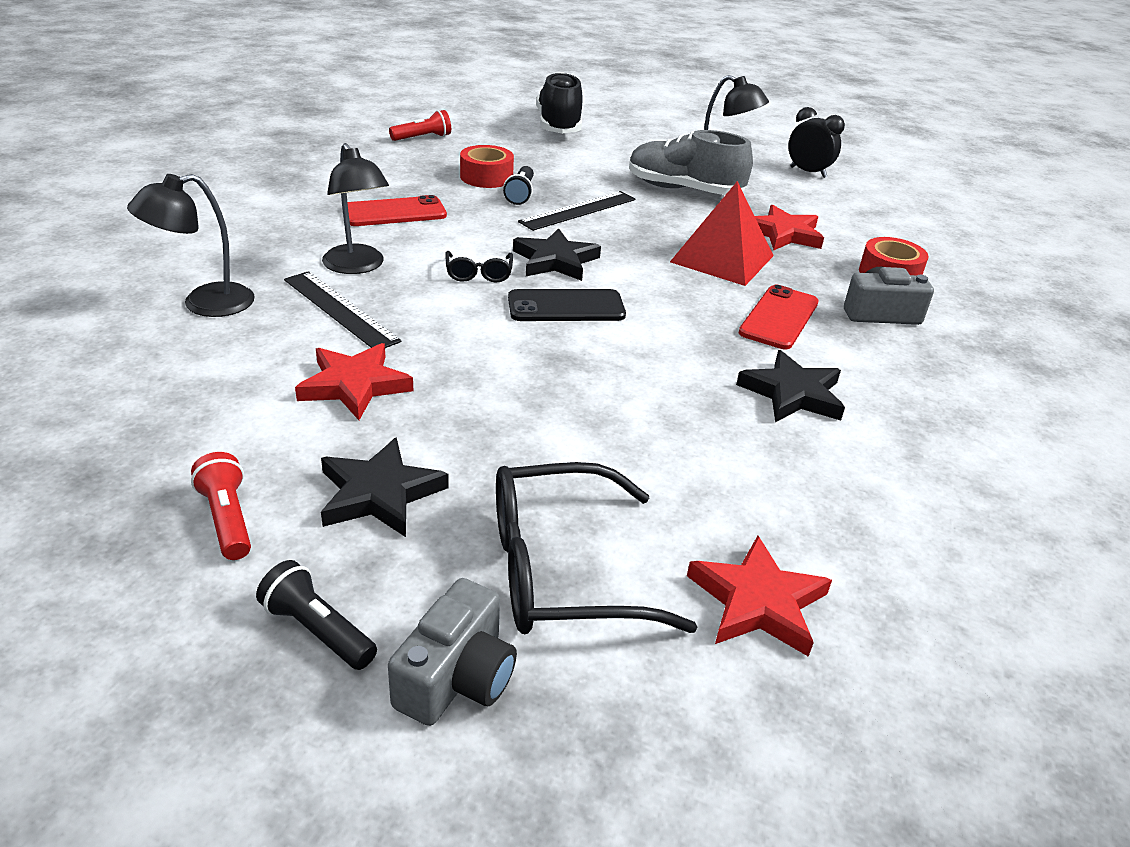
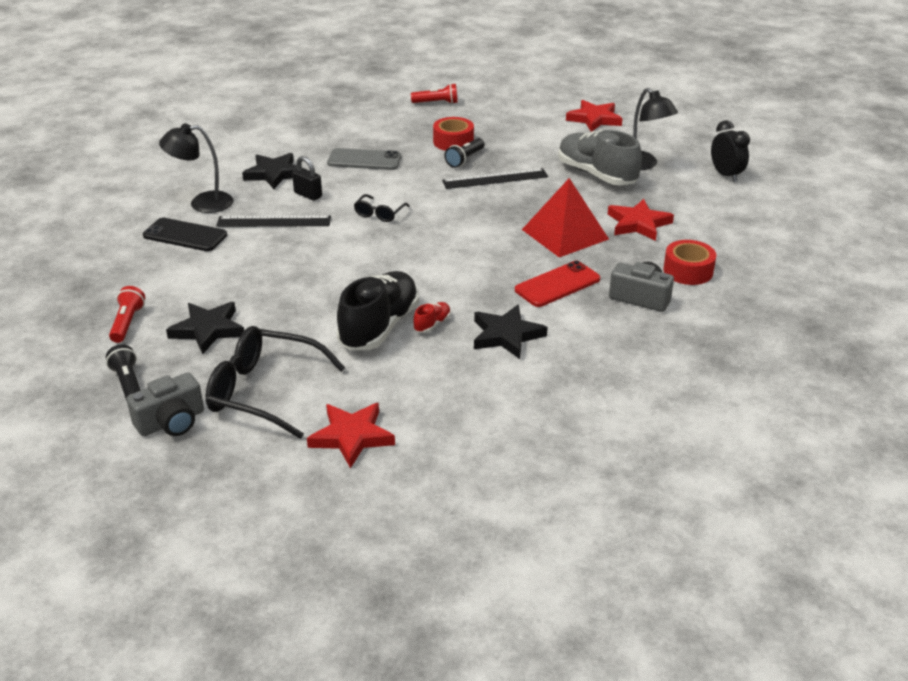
camera: 30 degrees right, 0 degrees up
black ruler [284,271,402,348] -> black ruler turned 75 degrees counterclockwise [216,215,331,227]
red star [295,343,414,420] -> red star moved to [566,100,623,132]
black lamp [322,143,389,274] -> black padlock [292,156,322,201]
red phone [342,195,447,226] -> grey phone [327,148,401,170]
black phone [508,289,626,321] -> black phone moved to [143,218,227,251]
black star [513,228,601,281] -> black star moved to [242,153,297,189]
black shoe [536,72,583,134] -> black shoe moved to [337,271,419,351]
none -> red shoe [413,302,451,333]

